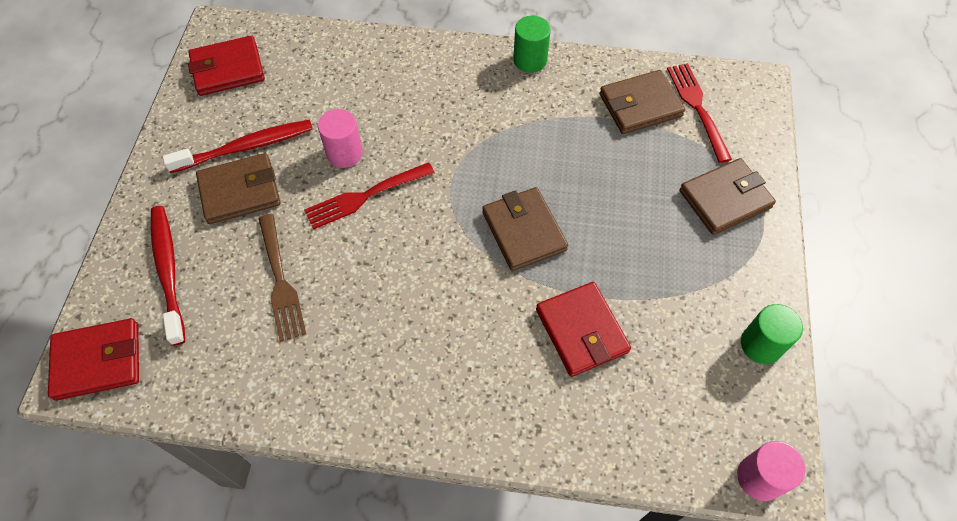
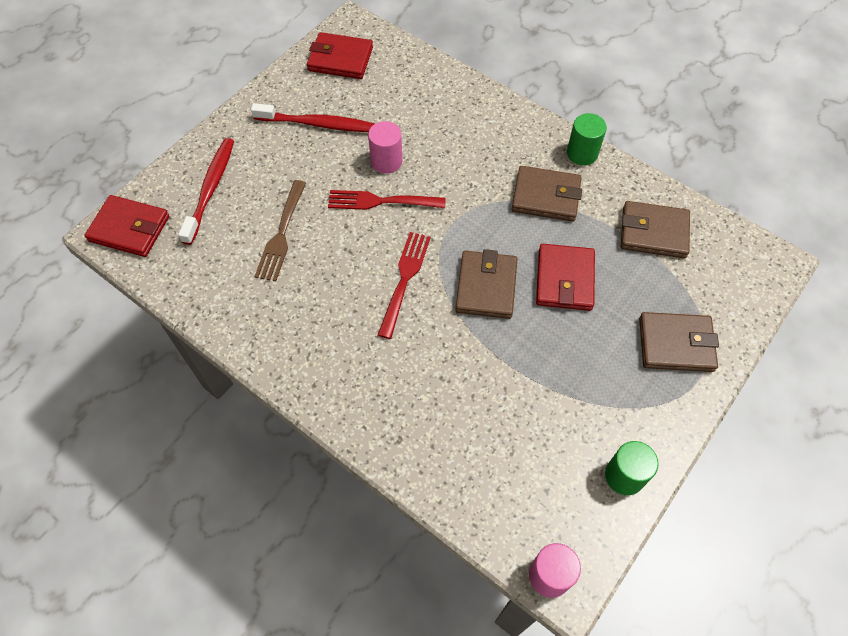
camera: 30 degrees right, 0 degrees up
brown wallet [196,153,280,224] -> brown wallet moved to [512,166,582,222]
red wallet [536,282,631,377] -> red wallet moved to [536,244,595,311]
red fork [667,63,732,163] -> red fork moved to [378,232,431,339]

